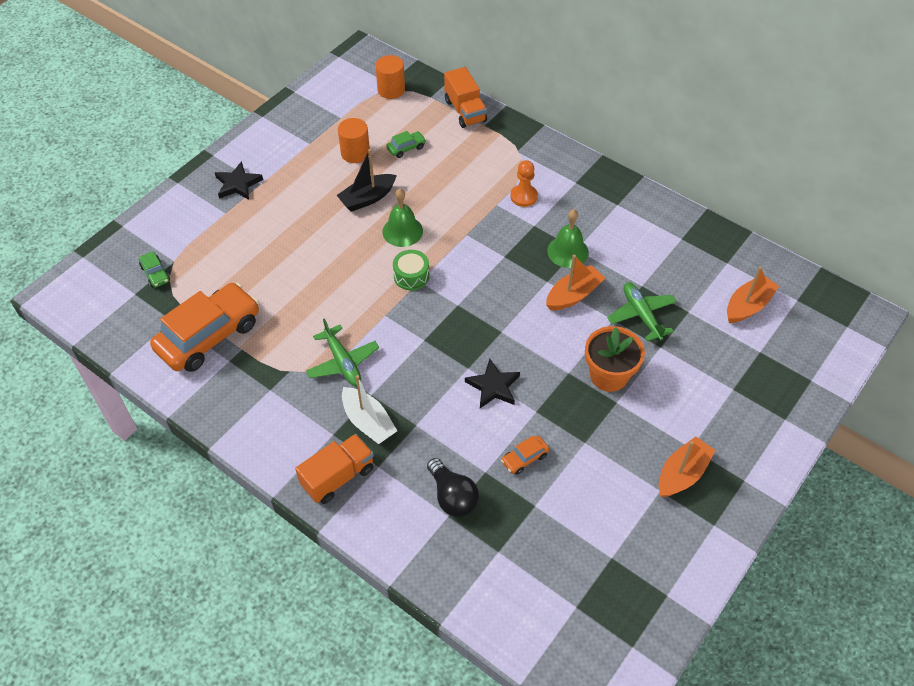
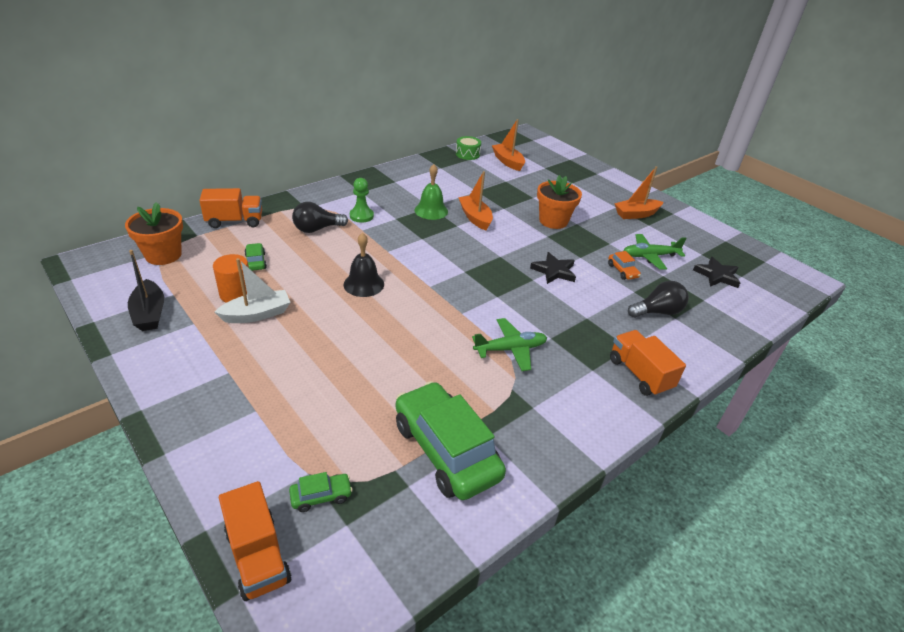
camera: 80 degrees left, 15 degrees down
orange car [150,282,259,372] -> green car [396,381,506,500]
black star [215,161,263,200] -> black star moved to [693,257,740,288]
black boat [337,149,397,212] -> black boat moved to [128,250,164,331]
white boat [342,375,397,444] -> white boat moved to [215,258,290,323]
orange cylinder [376,55,405,99] -> orange flower pot [125,202,183,265]
green bell [382,189,423,247] -> black bell [343,233,384,297]
green drum [393,250,429,290] -> green drum moved to [456,136,481,160]
orange pawn [510,160,538,207] -> green pawn [350,178,374,223]
green plane [607,282,677,341] -> green plane moved to [624,234,687,270]
orange boat [659,436,716,497] -> orange boat turned 75 degrees counterclockwise [614,166,663,219]
none -> orange truck [219,481,292,601]
none -> black light bulb [292,202,348,233]

